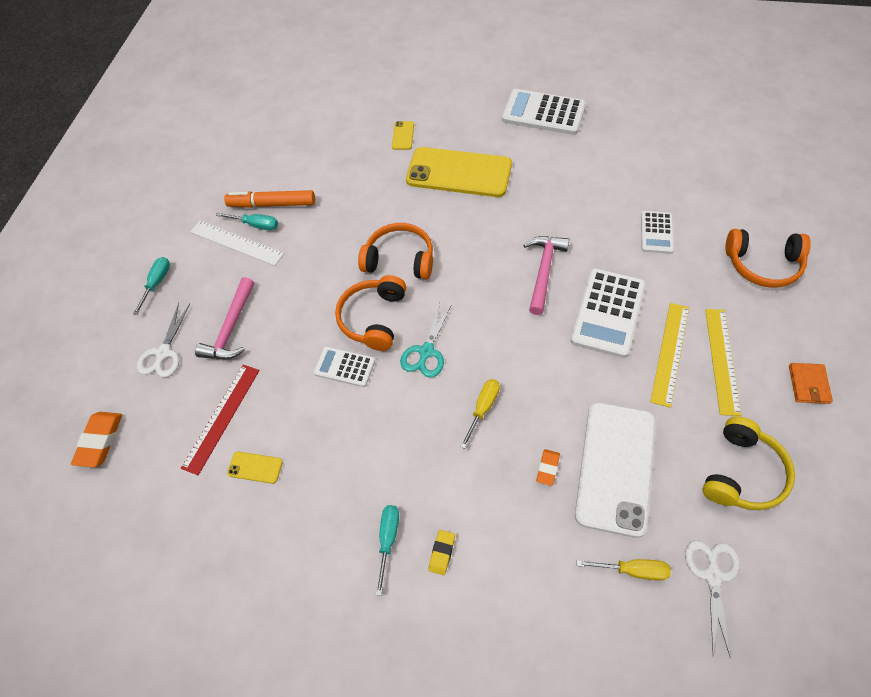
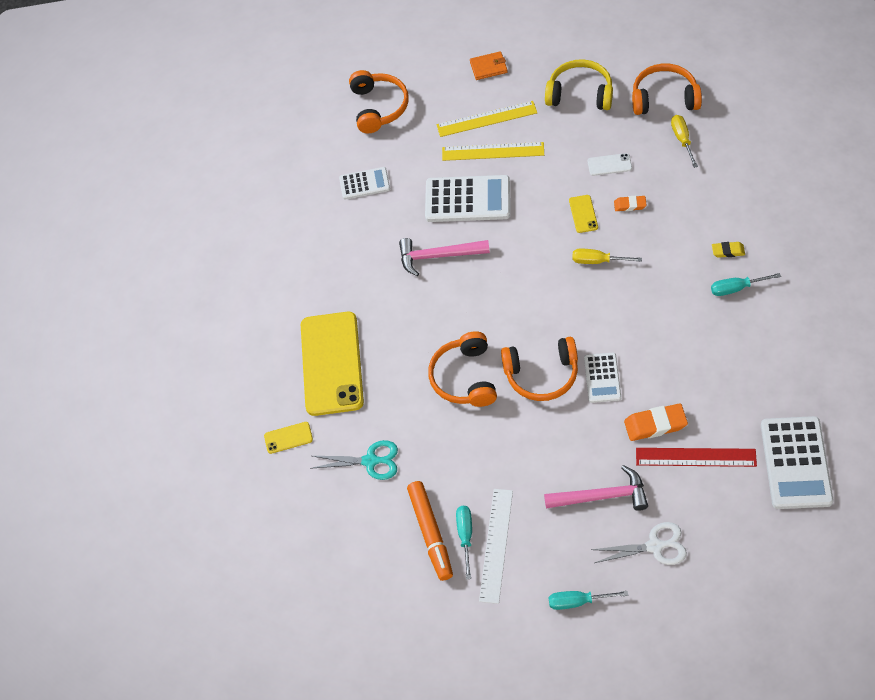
camera: 105 degrees left, 0 degrees up
orange eraser [71,412,122,467] -> orange eraser moved to [624,404,688,441]
yellow phone [227,452,283,484] -> yellow phone moved to [569,195,598,233]
turquoise scissors [400,302,452,377] -> turquoise scissors moved to [310,440,398,480]
white calculator [502,89,586,135] -> white calculator moved to [761,416,834,509]
white phone [575,402,656,538] -> white phone [588,153,632,176], size x0.40
white scissors [685,540,740,658] -> orange headphones [632,63,702,115]

